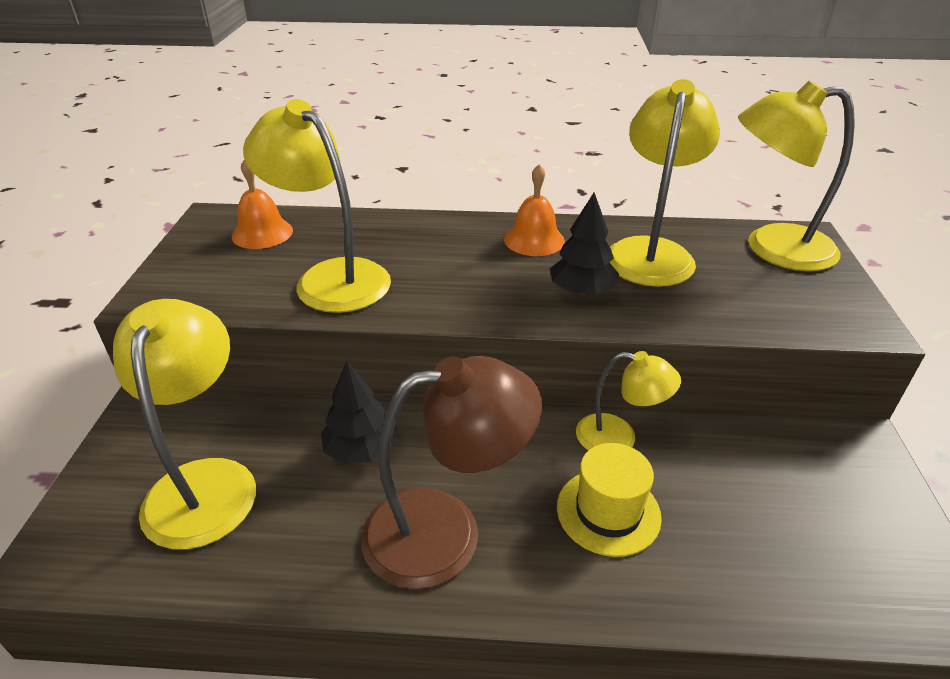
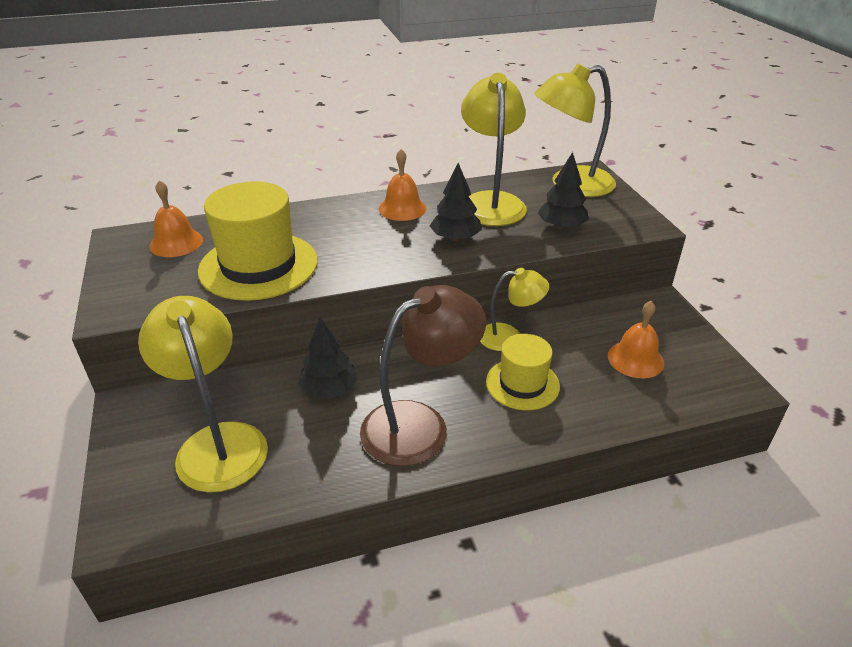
camera: 20 degrees left, 0 degrees up
yellow lamp [243,99,391,313] -> yellow hat [198,181,318,301]
none -> black tree [537,152,589,230]
none -> orange bell [608,301,664,378]

